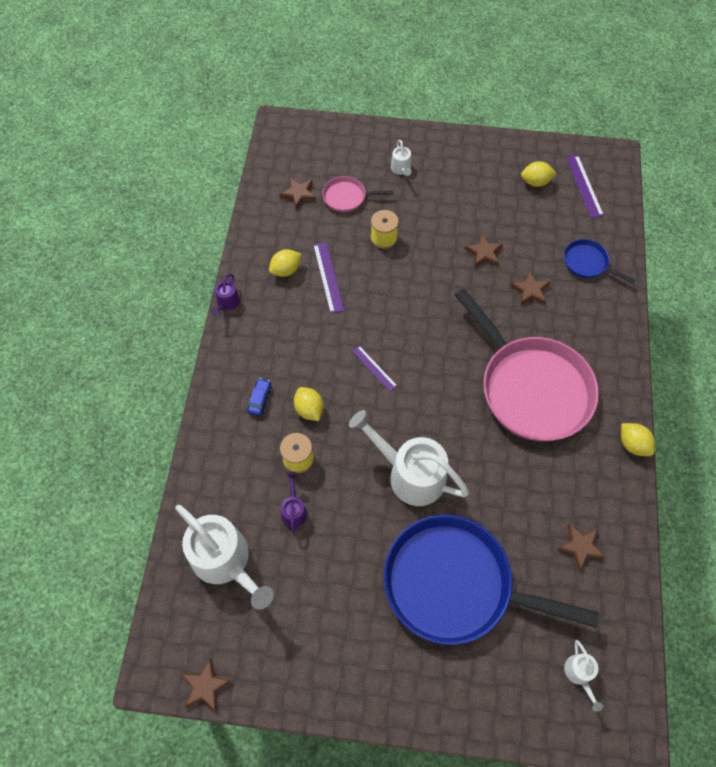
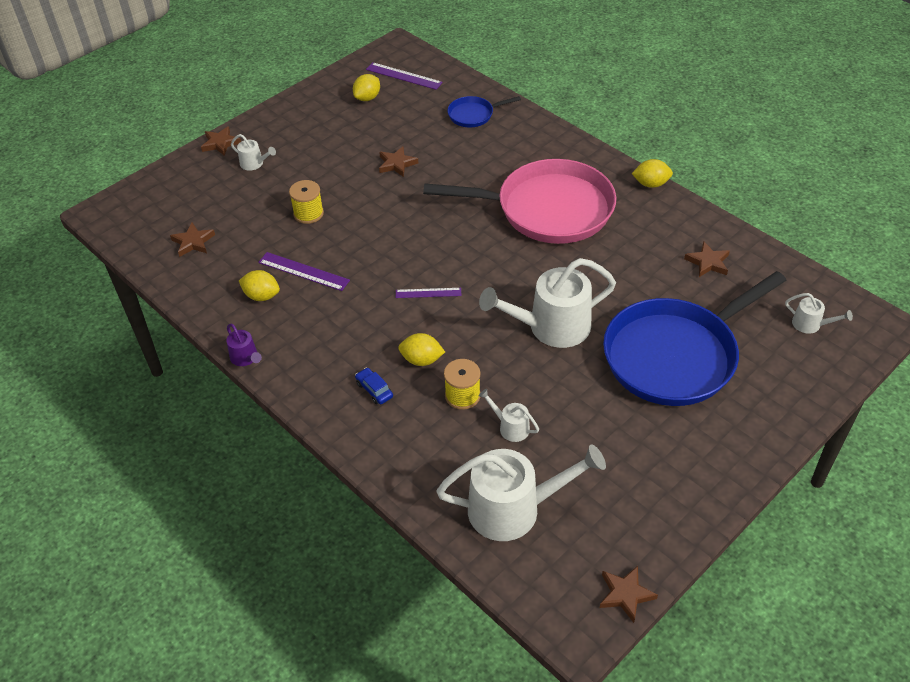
camera: 50 degrees left, 15 degrees down
yellow lemon [269,249,301,277] -> yellow lemon turned 75 degrees counterclockwise [239,270,280,301]
purple watering can [281,472,307,534] -> white watering can [479,389,539,442]
pink pan [322,176,394,212] -> none
brown star [510,271,550,305] -> brown star moved to [201,126,241,156]

